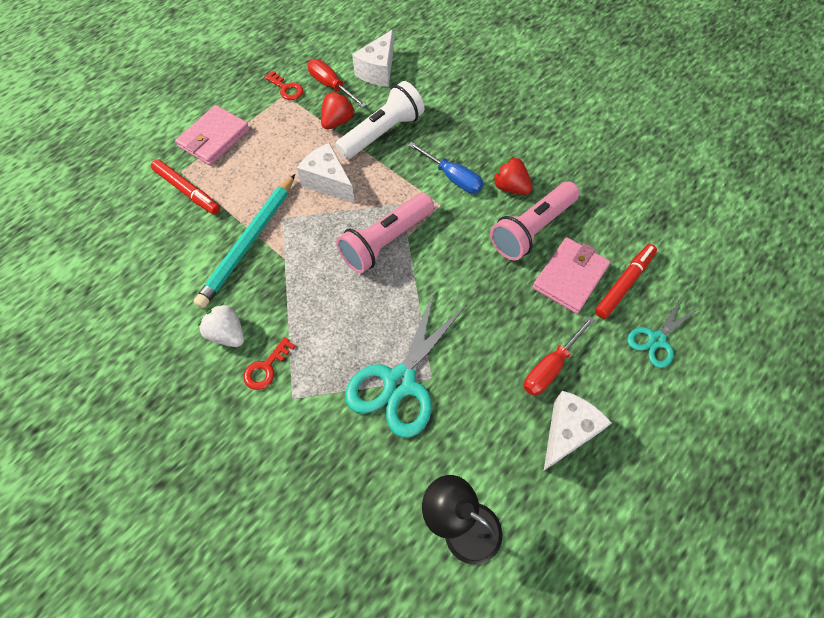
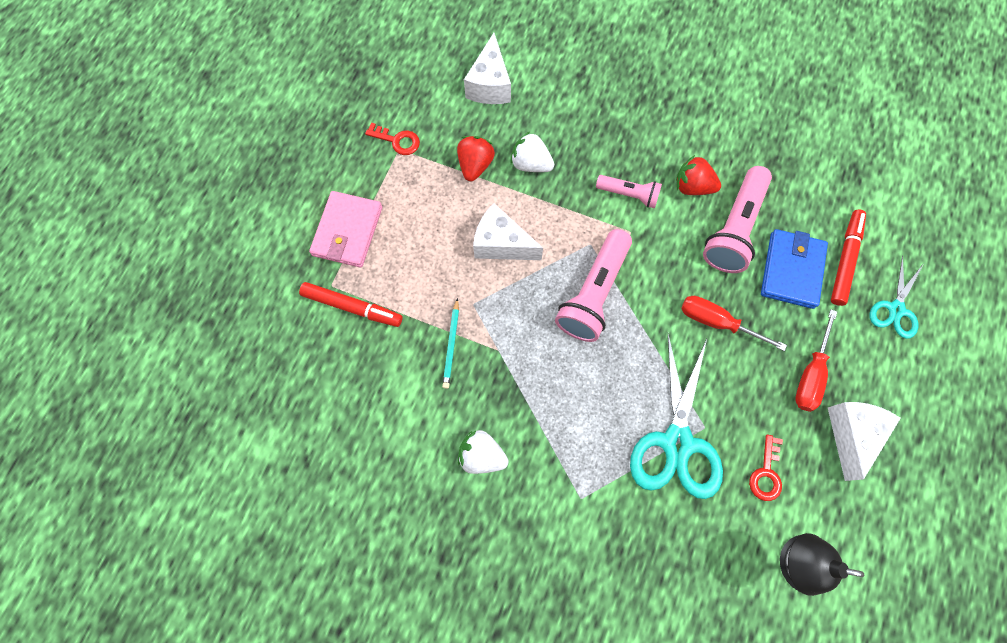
camera: 20 degrees left, 10 degrees up
turquoise pencil [194,174,295,308] -> turquoise pencil [442,298,459,389], size x0.48
red key [244,337,296,390] -> red key moved to [749,434,783,501]
red screwdriver [307,59,366,108] -> red screwdriver moved to [681,296,787,351]
white flashlight [335,81,425,160] -> white strawberry [510,132,554,172]
blue screwdriver [408,142,483,194] -> pink flashlight [596,175,662,208]
pink wallet [532,237,610,314] -> blue wallet [761,229,828,309]

